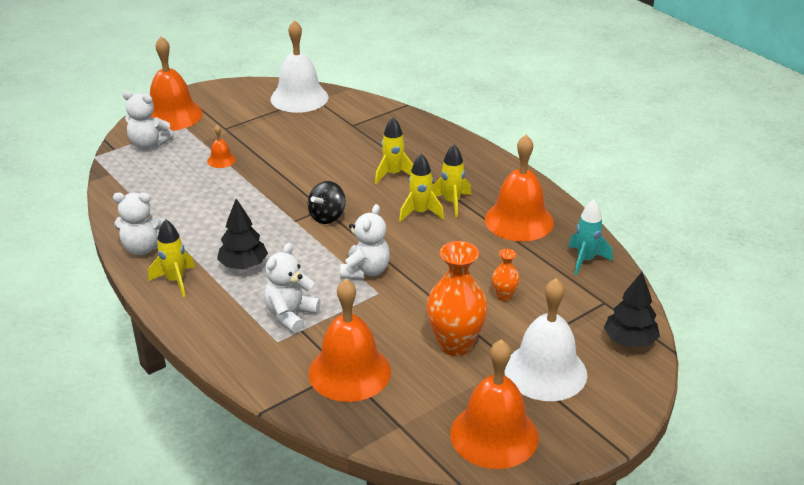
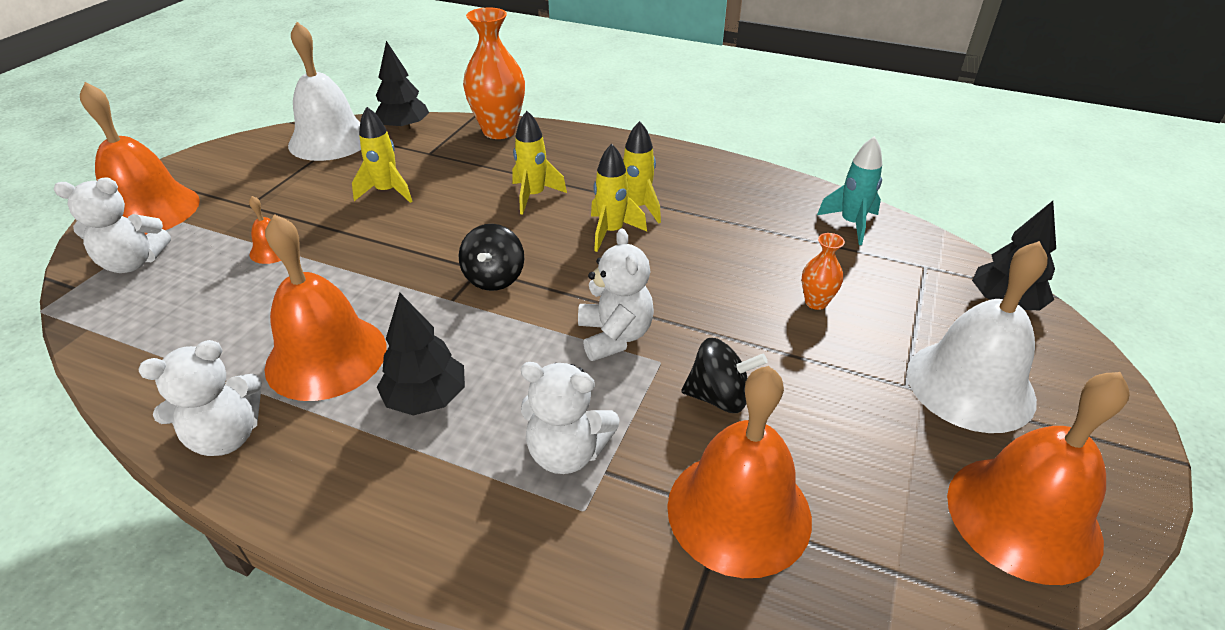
camera: 30 degrees left, 5 degrees up
yellow rocket [148,219,195,297] -> yellow rocket moved to [352,107,412,203]
white teddy bear [264,243,321,333] -> white teddy bear turned 75 degrees counterclockwise [521,362,620,474]
orange vase [427,241,488,356] -> orange vase moved to [463,8,525,139]
orange bell [485,135,554,241] -> orange bell moved to [265,214,387,401]
none -> black tree [375,41,429,131]
none -> black spinning top [681,338,768,413]

